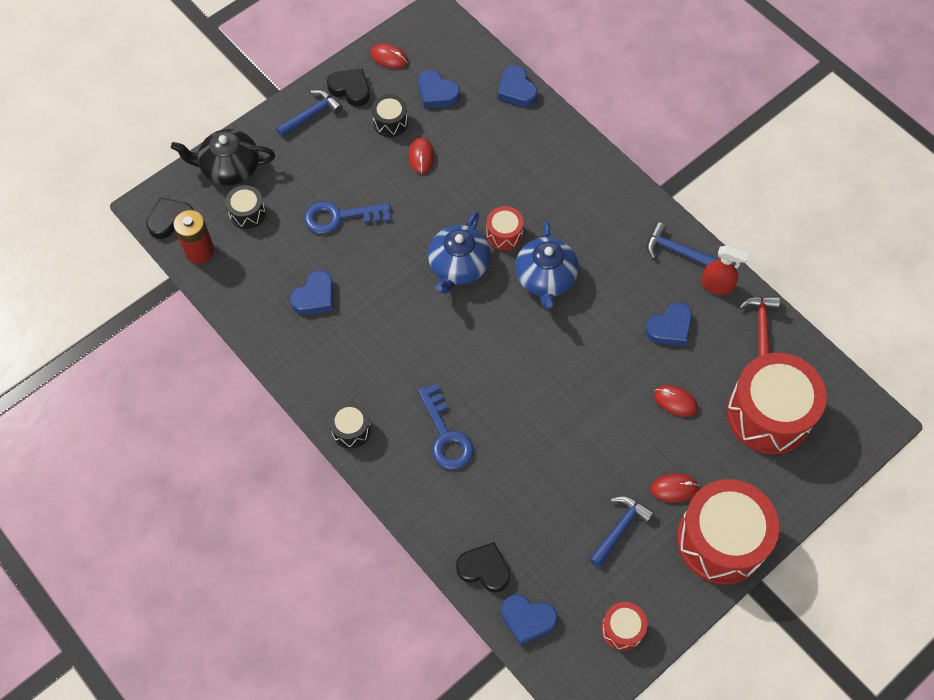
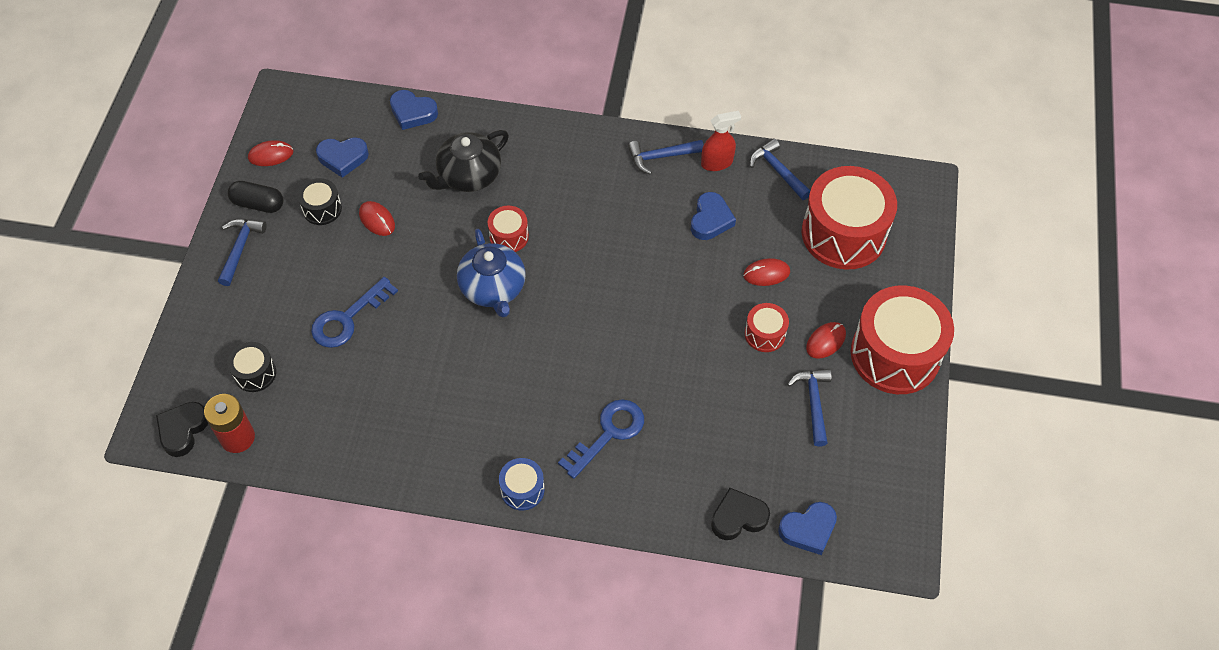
camera: 40 degrees left, 5 degrees down
black teapot [171,129,275,186] -> black teapot moved to [418,130,509,192]
blue heart [290,270,333,315] -> none
black heart [327,69,370,107] -> black capsule [228,181,283,213]
black drum [329,402,371,448] -> blue drum [499,458,545,511]
blue key [418,384,474,470] -> blue key turned 75 degrees counterclockwise [558,399,644,479]
blue teapot [515,221,579,309] -> none
red drum [601,602,647,651] -> red drum moved to [745,303,789,352]
red hammer [739,297,780,357] -> blue hammer [750,138,811,200]

